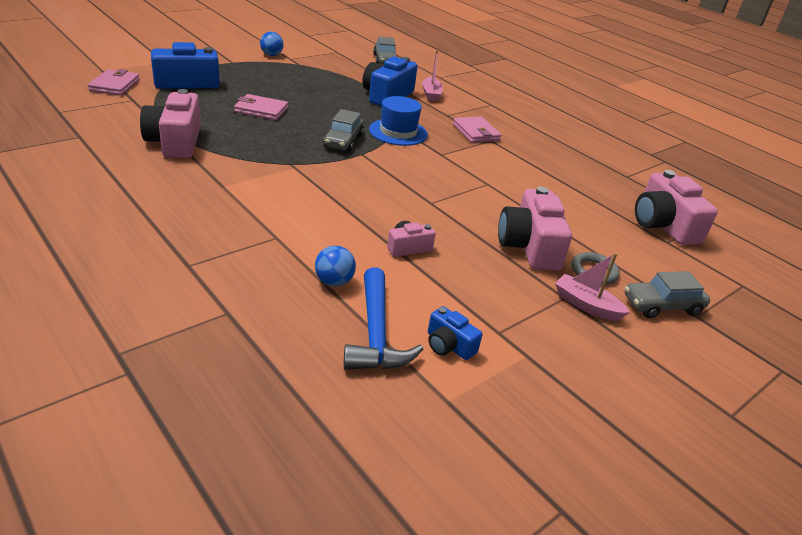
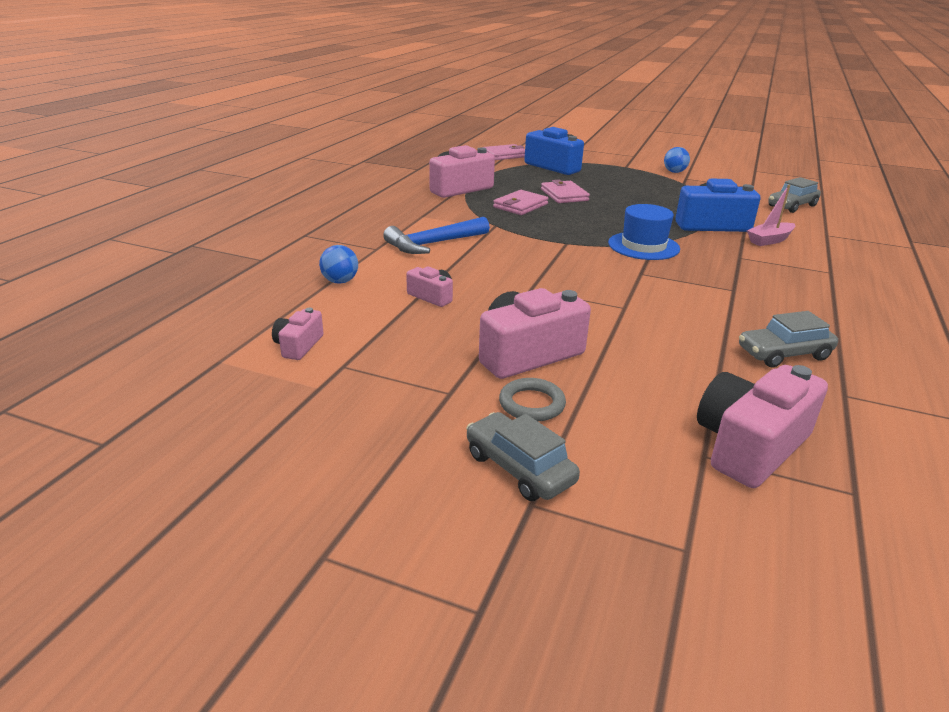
camera: 65 degrees right, 5 degrees down
grey car [323,109,364,152] -> grey car moved to [739,311,838,367]
blue hammer [344,267,423,370] -> blue hammer moved to [383,217,490,254]
blue camera [428,306,482,360] -> pink camera [272,307,323,360]
pink wallet [453,116,501,143] -> pink wallet moved to [493,190,549,215]
pink boat [555,253,630,321] -> none

